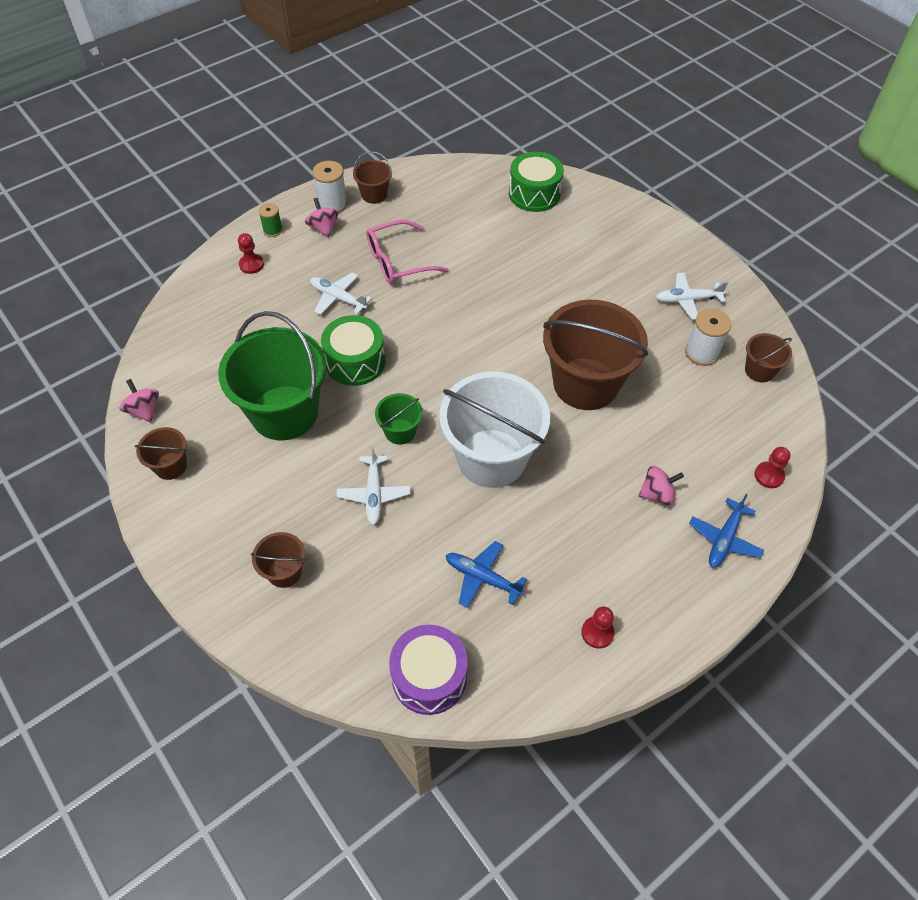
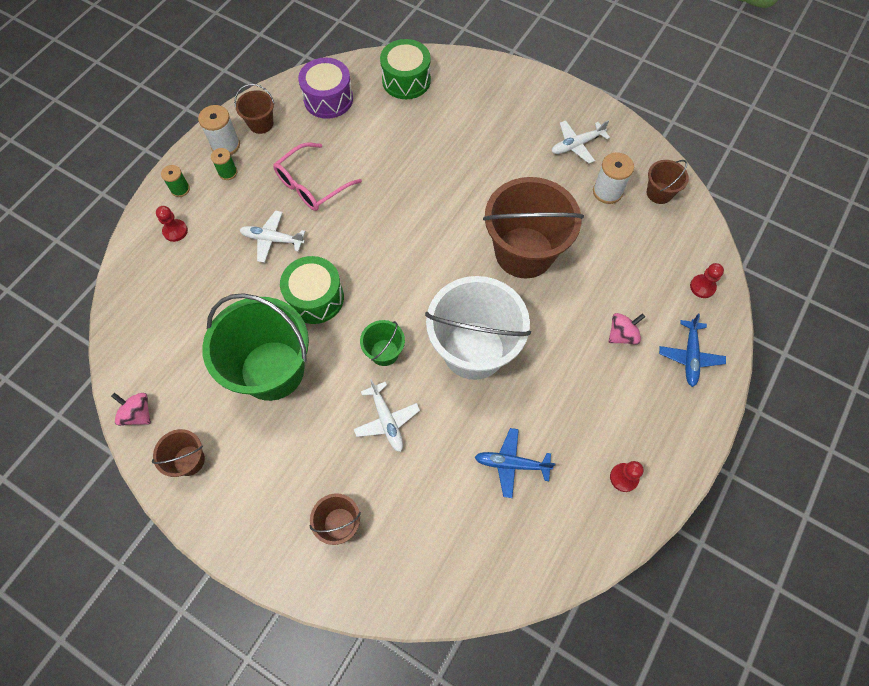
camera: 20 degrees left, 10 degrees up
pink spinning top [305,198,338,238] -> green spool [211,148,237,180]
purple drum [389,625,468,715] -> purple drum moved to [298,57,353,119]

